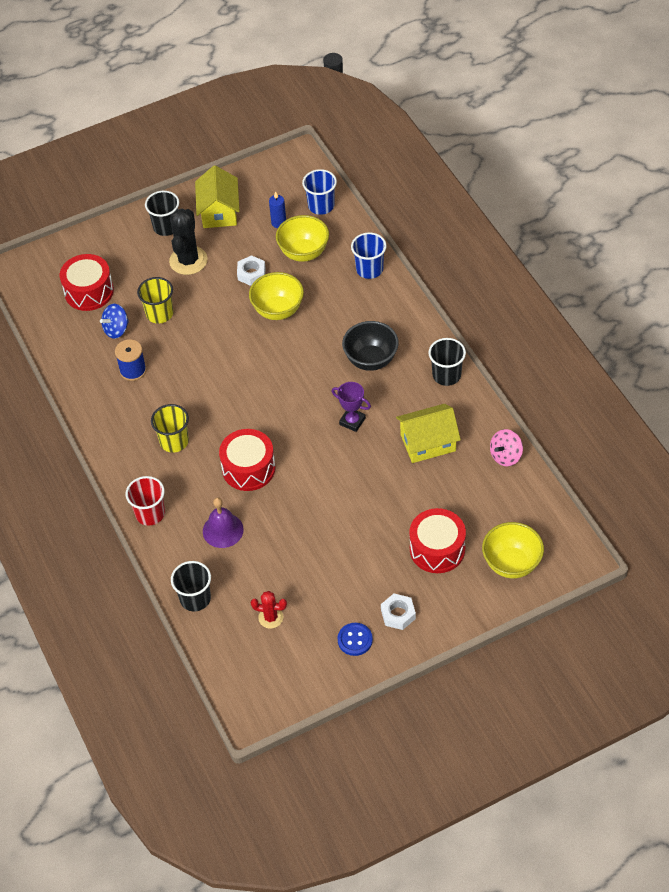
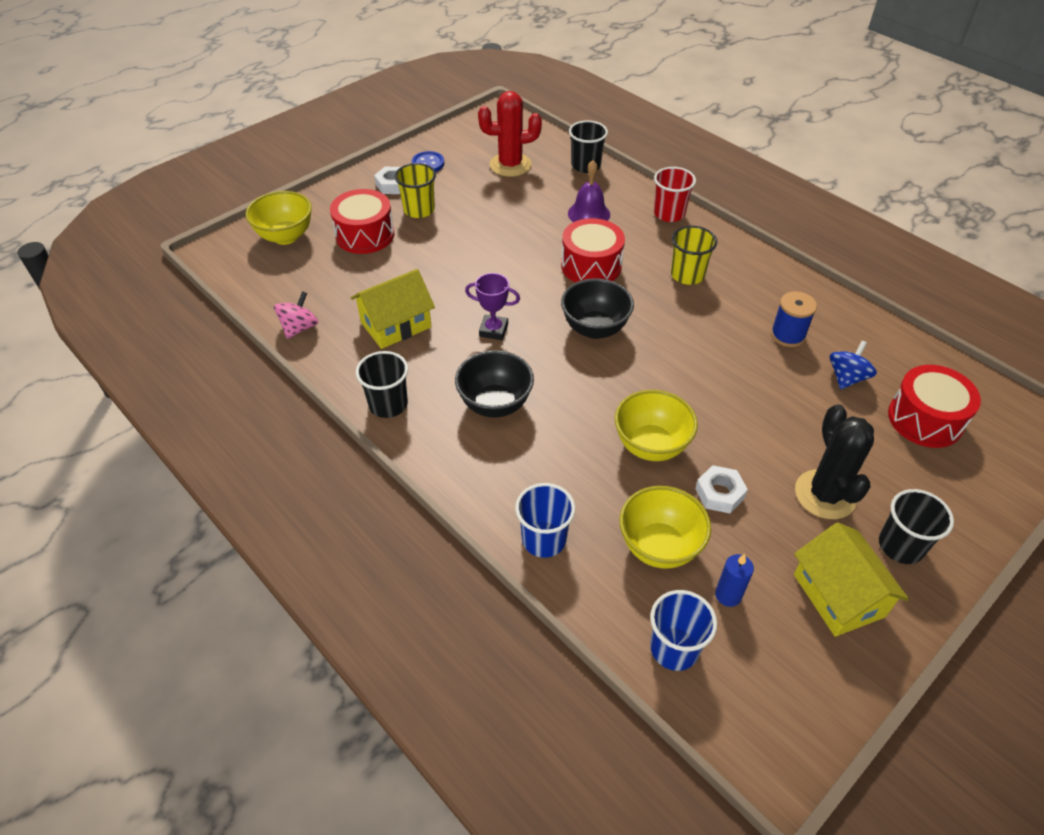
camera: 160 degrees right, 5 degrees down
yellow cup [137,277,173,324] -> yellow cup moved to [394,163,436,218]
red cactus [251,591,287,629] -> red cactus [478,91,542,177], size x1.78
none -> black bowl [561,278,634,339]

